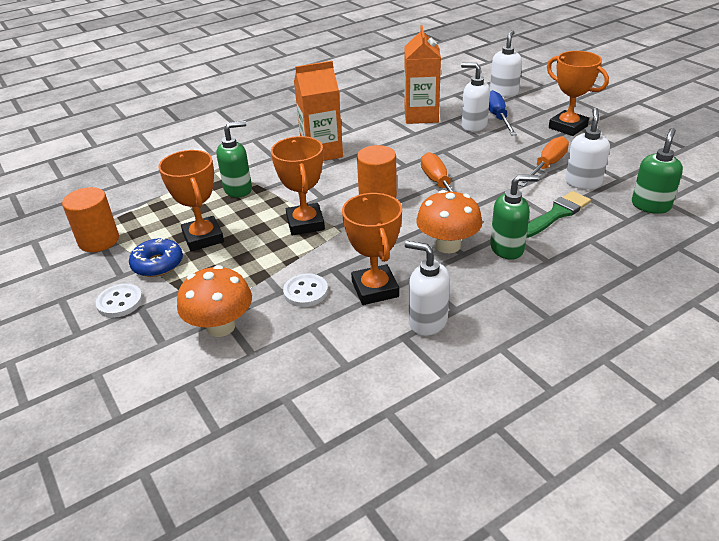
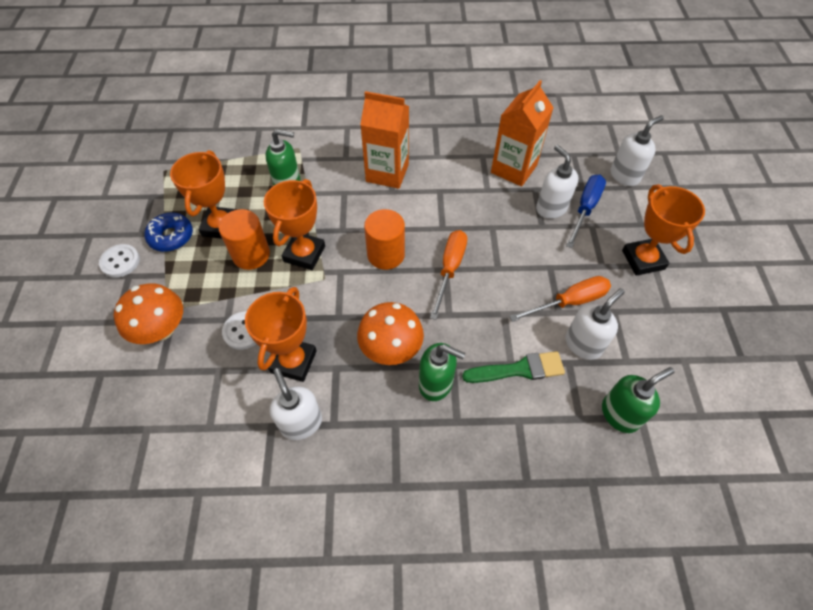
camera: 30 degrees right, 20 degrees up
orange cylinder [62,187,119,252] -> orange cylinder moved to [219,209,270,270]

